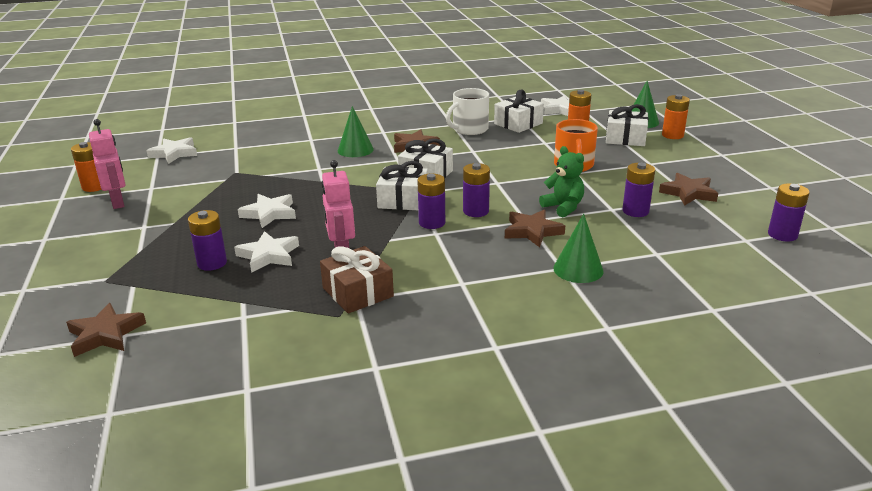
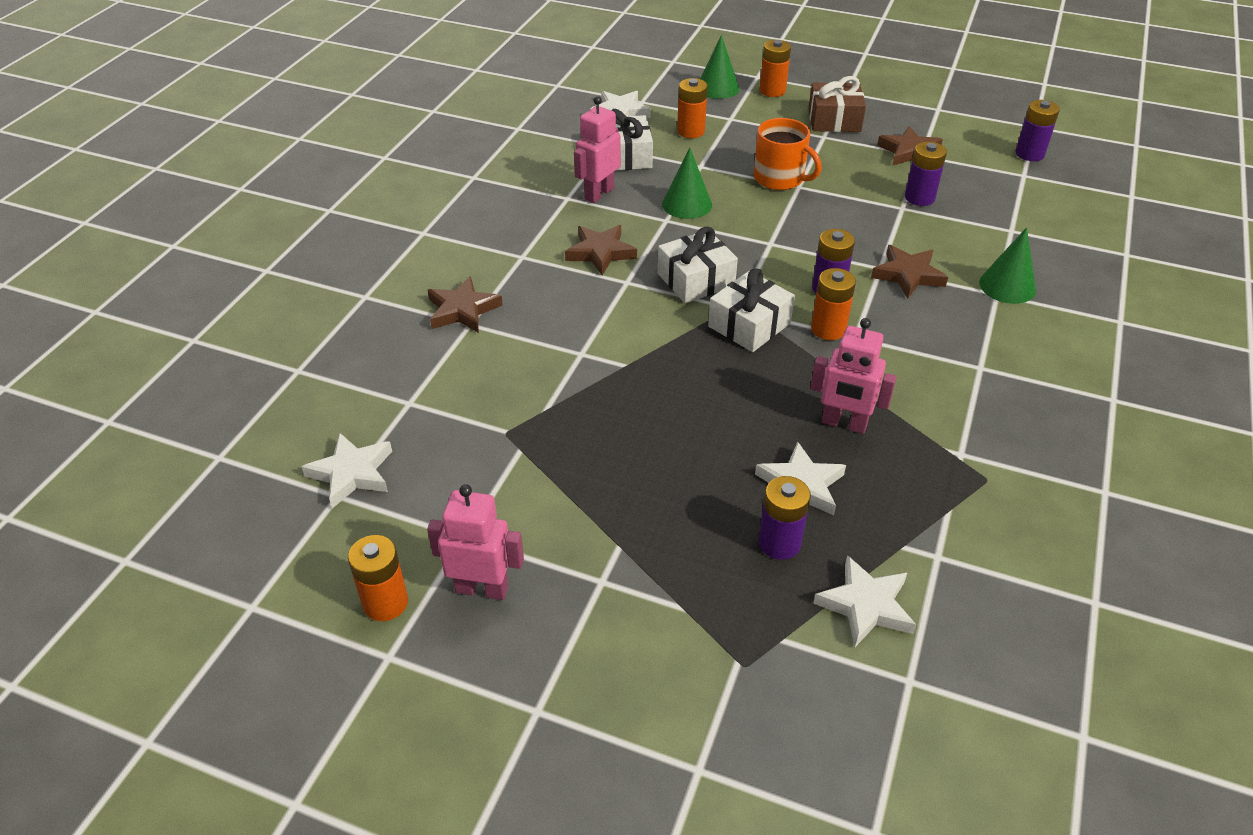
camera: 55 degrees left, 15 degrees up
brown star [66,303,146,357] -> brown star moved to [428,276,503,333]
white star [238,194,296,228] -> white star moved to [813,555,916,647]
brown gift [320,246,394,313] -> brown gift moved to [808,76,866,132]
green cone [338,106,374,157] -> green cone moved to [662,148,712,219]
purple battery [417,174,445,229] -> orange battery [811,268,856,340]
white mug [446,88,489,135] -> pink robot [574,96,621,203]
green teddy bear [539,146,584,217] -> none
white gift [606,104,648,146] -> none

